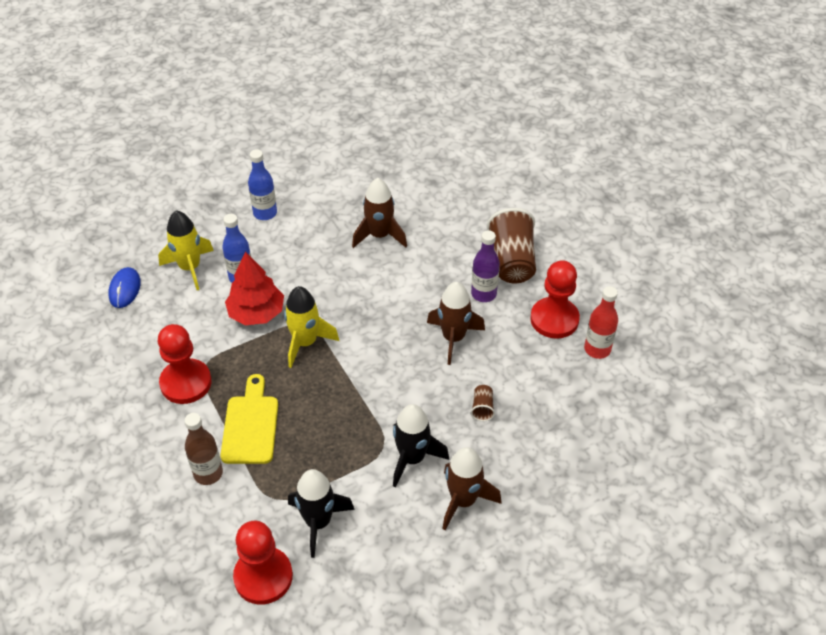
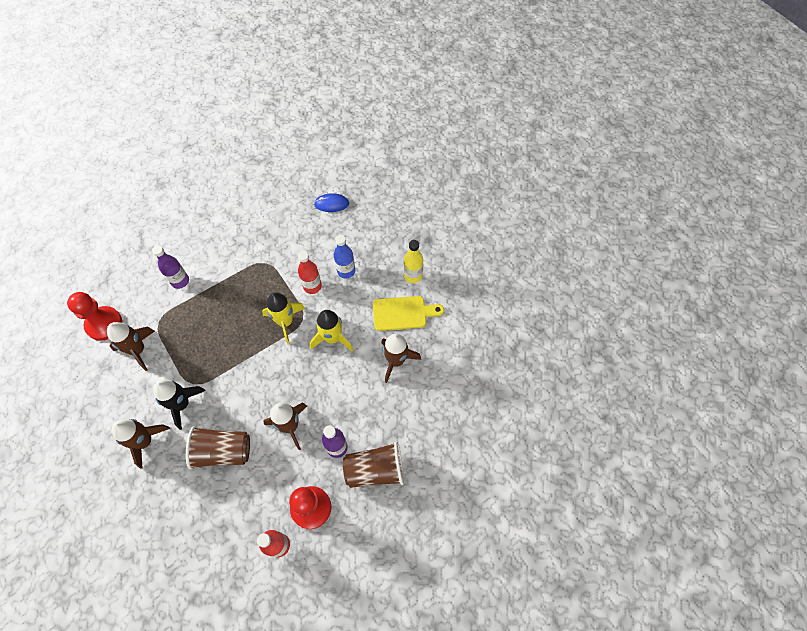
camera: 85 degrees right, 15 degrees up
yellow rocket [158,210,214,290] -> yellow rocket moved to [310,310,353,351]
red pawn [158,324,212,404] -> none
brown bottle [185,413,223,485] -> purple bottle [152,245,189,289]
yellow cutting board [220,374,278,464] -> yellow cutting board moved to [373,296,444,331]
red tree [225,252,284,325] -> red bottle [298,251,322,294]
blue bottle [248,149,277,220] -> yellow bottle [404,240,423,283]
black rocket [288,469,355,558] -> brown rocket [107,322,155,371]
brown cup [471,385,495,421] -> brown cup [186,426,250,469], size x2.28

